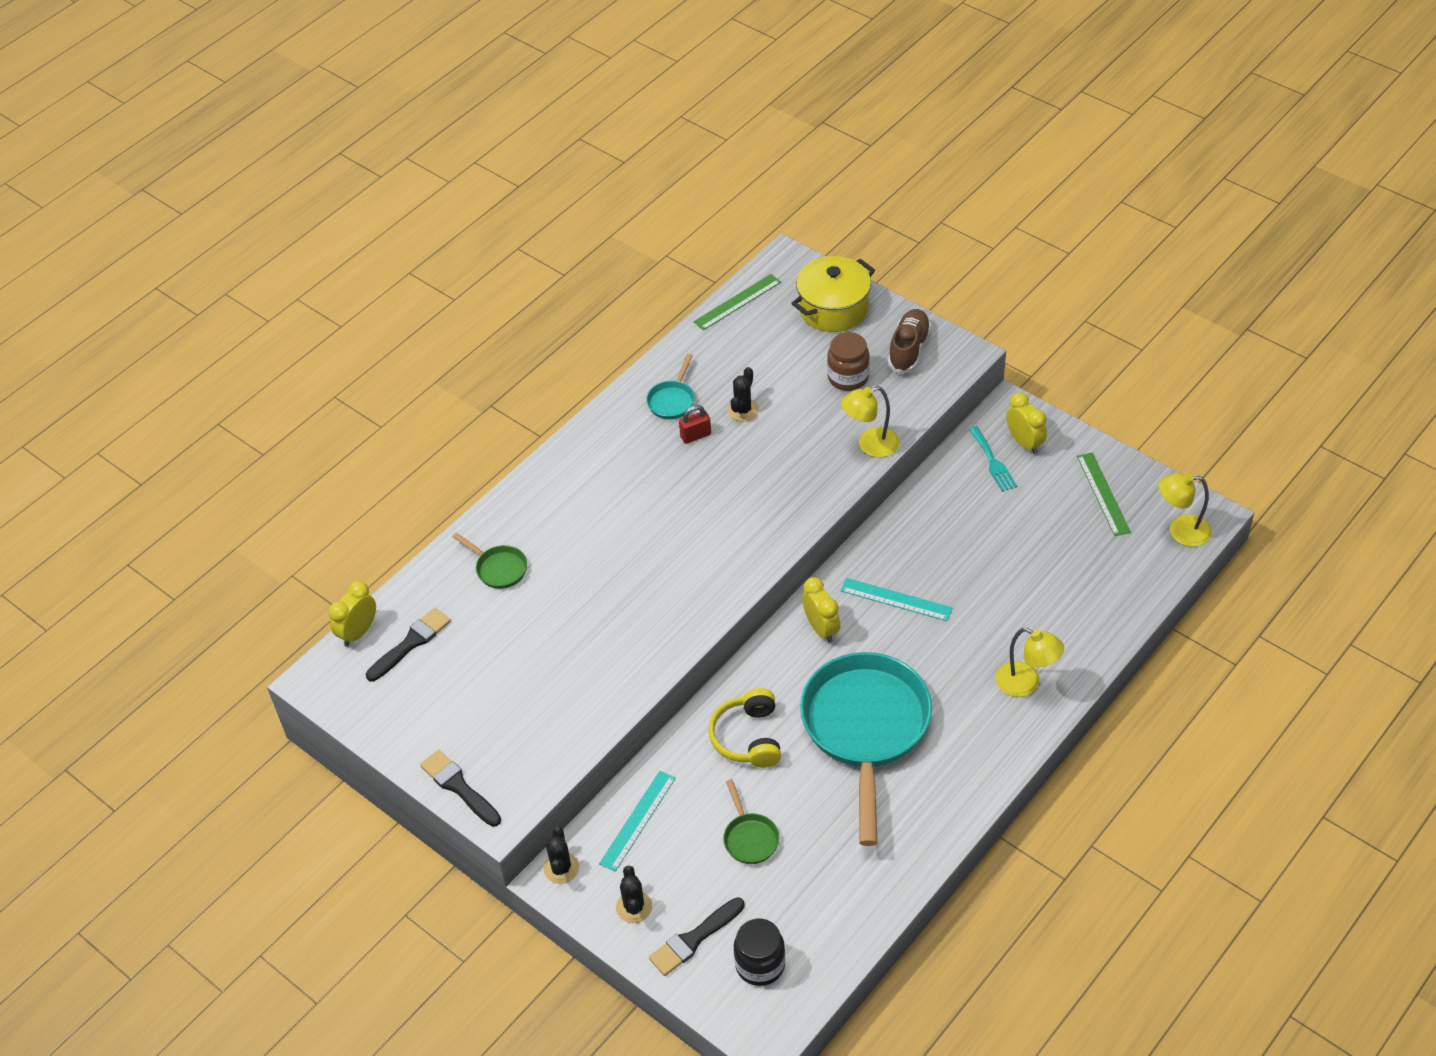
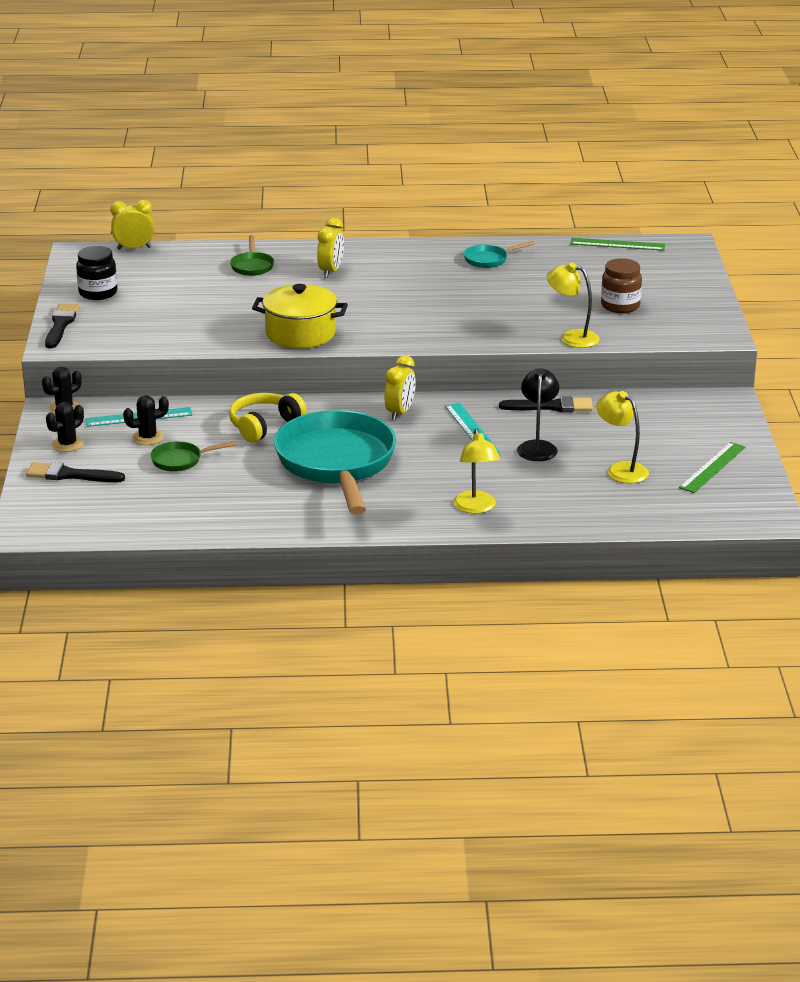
camera: 45 degrees right, 20 degrees down
black brush [366,607,451,681] -> black brush moved to [499,396,593,412]
red padlock [679,405,711,444] -> none
green pan [723,779,779,864] -> green pan turned 45 degrees clockwise [150,441,236,472]
black cactus [728,367,759,421] -> black cactus moved to [123,395,169,445]
black jar [734,919,785,986] -> black jar moved to [76,246,117,300]
yellow pot [791,256,875,332] -> yellow pot moved to [252,284,348,348]
turquoise pan [800,652,932,846] -> turquoise pan turned 60 degrees counterclockwise [274,410,396,515]
brown shoe [888,309,931,374] -> none
turquoise fork [969,426,1017,492] -> none
yellow clock [1006,393,1047,454] -> yellow clock moved to [317,218,344,278]
yellow lamp [1158,473,1212,547] -> yellow lamp moved to [596,391,649,483]
none -> black lamp [517,368,559,461]

